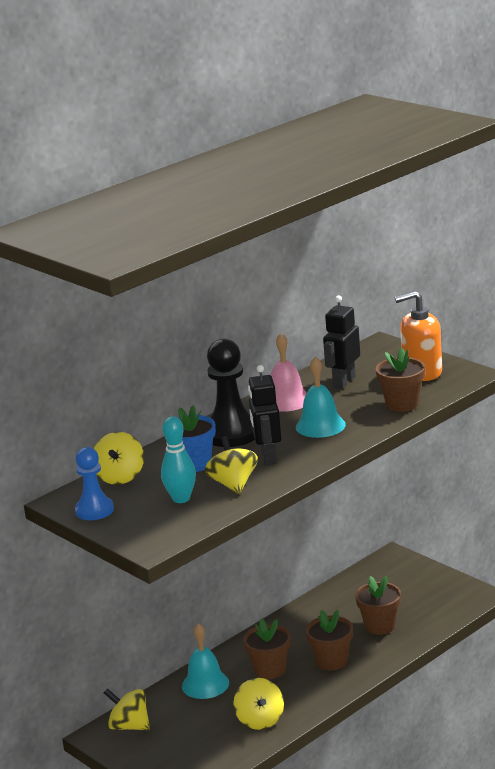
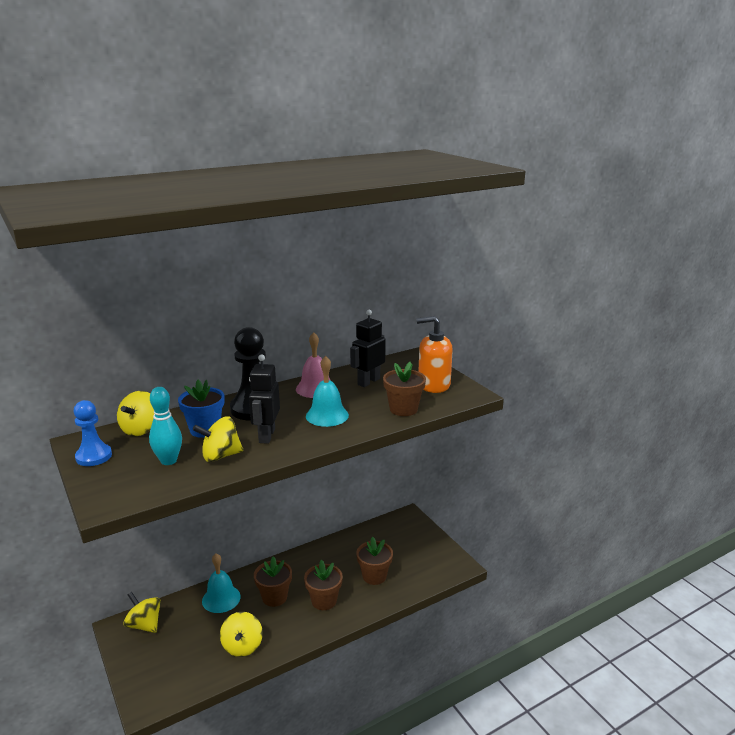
camera: 10 degrees right, 0 degrees up
yellow spinning top [205,436,258,494] -> yellow spinning top turned 105 degrees counterclockwise [193,416,243,462]

